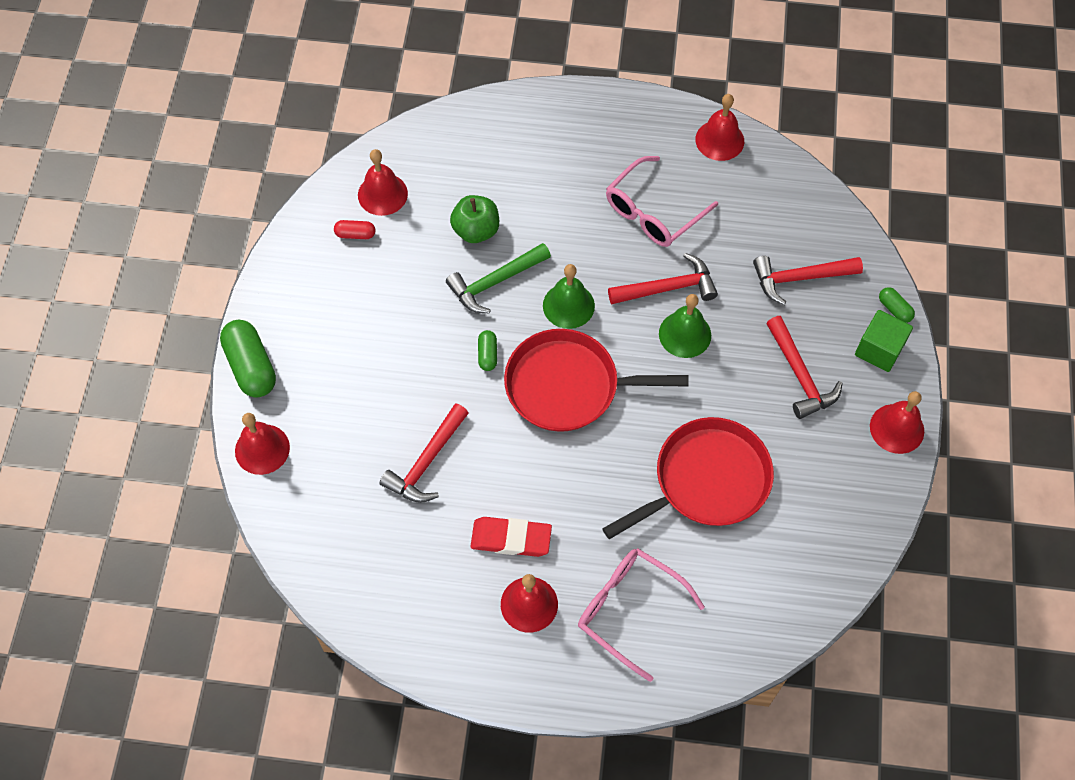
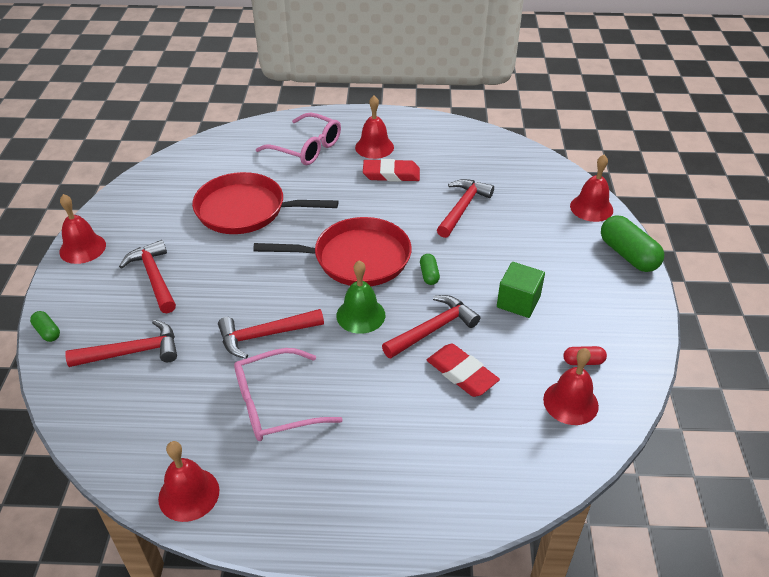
camera: 175 degrees right, 20 degrees down
green hammer [446,243,551,313] -> red hammer [382,295,480,358]
green apple [450,195,499,243] -> red eraser [427,344,500,397]
red pan [602,417,774,539] -> red pan turned 45 degrees clockwise [192,172,338,234]
pink glasses [606,156,718,247] -> pink glasses turned 150 degrees counterclockwise [234,348,343,441]
green bell [659,294,711,358] -> none
green cube [855,310,913,372] -> green cube moved to [497,262,545,318]

